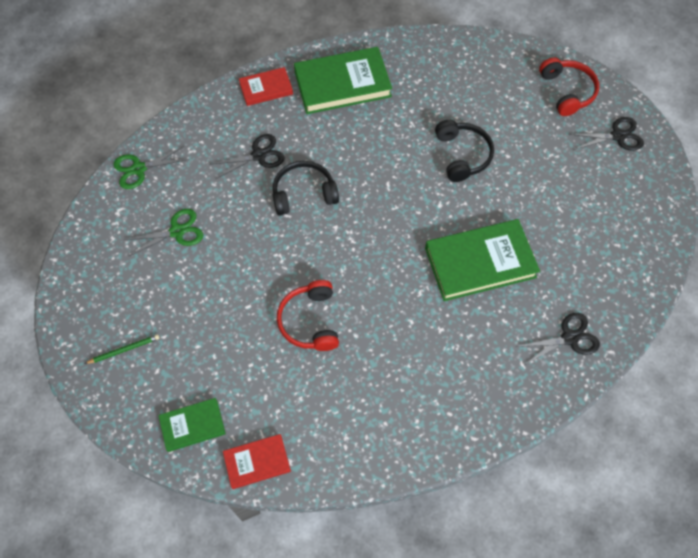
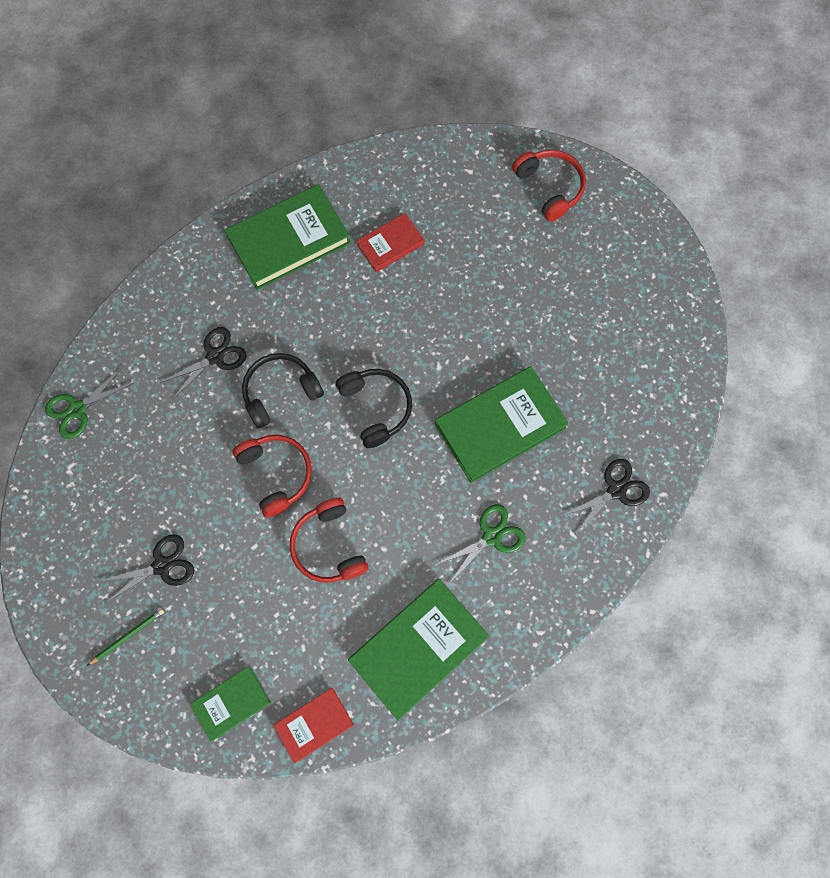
camera: 15 degrees left, 10 degrees up
green scissors [123,209,203,256] -> green scissors moved to [435,504,526,582]
red book [239,67,293,106] -> red book moved to [357,213,424,272]
black headphones [435,120,494,182] -> black headphones moved to [336,369,412,448]
black scissors [569,117,644,151] -> black scissors moved to [97,534,194,603]
none -> red headphones [233,435,312,517]
none -> green book [348,579,489,720]

